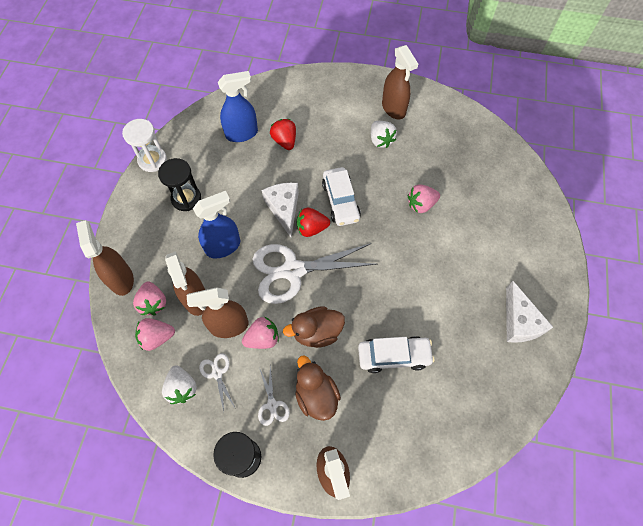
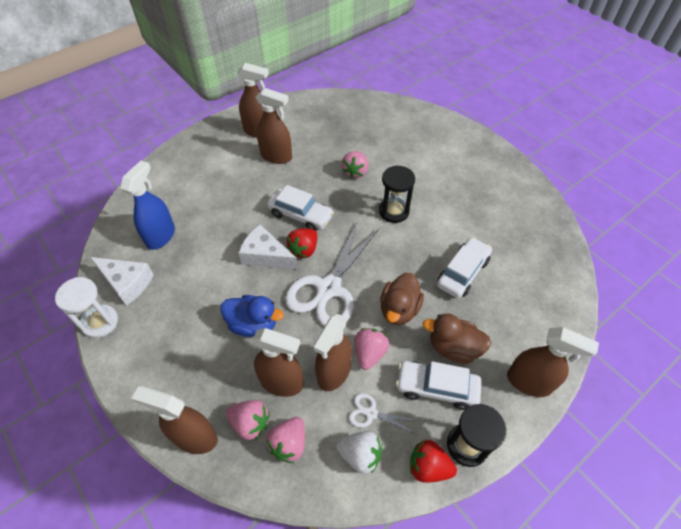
camera: 50 degrees left, 10 degrees down
black hourglass [158,158,201,211] -> black hourglass moved to [379,165,415,223]
blue spray bottle [193,191,240,259] -> blue duck [220,295,284,337]
white scissors [258,364,290,426] -> white car [396,361,482,410]
red strawberry [270,119,296,150] -> red strawberry moved to [410,440,457,483]
white strawberry [371,121,397,148] -> brown spray bottle [256,88,292,164]
white cheese [506,281,553,343] -> white cheese moved to [90,257,154,306]

